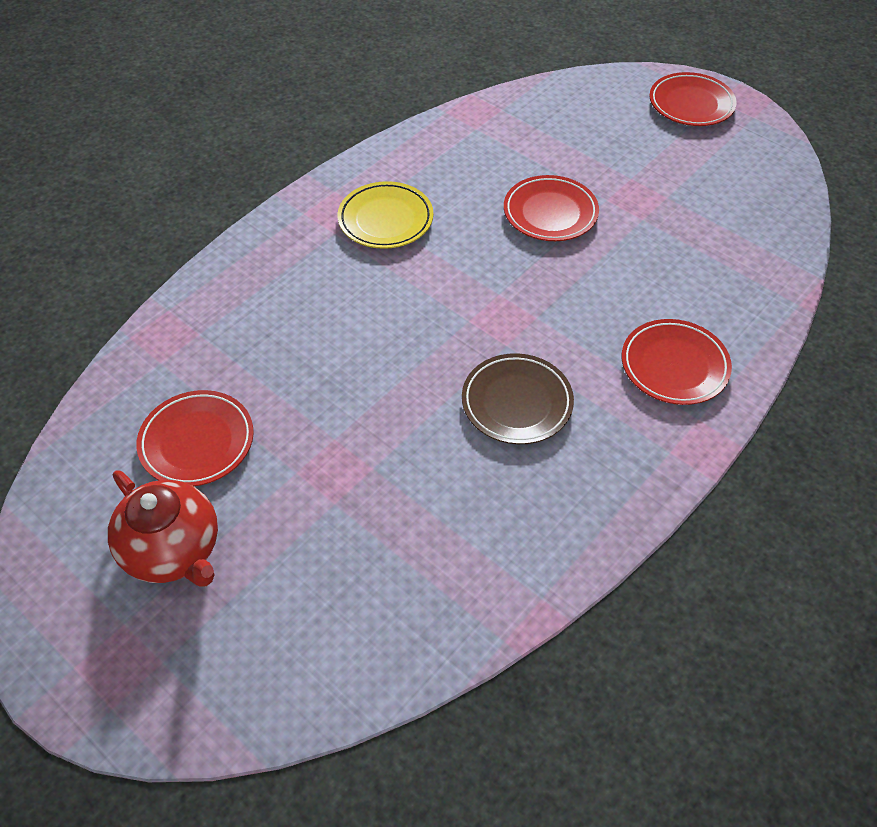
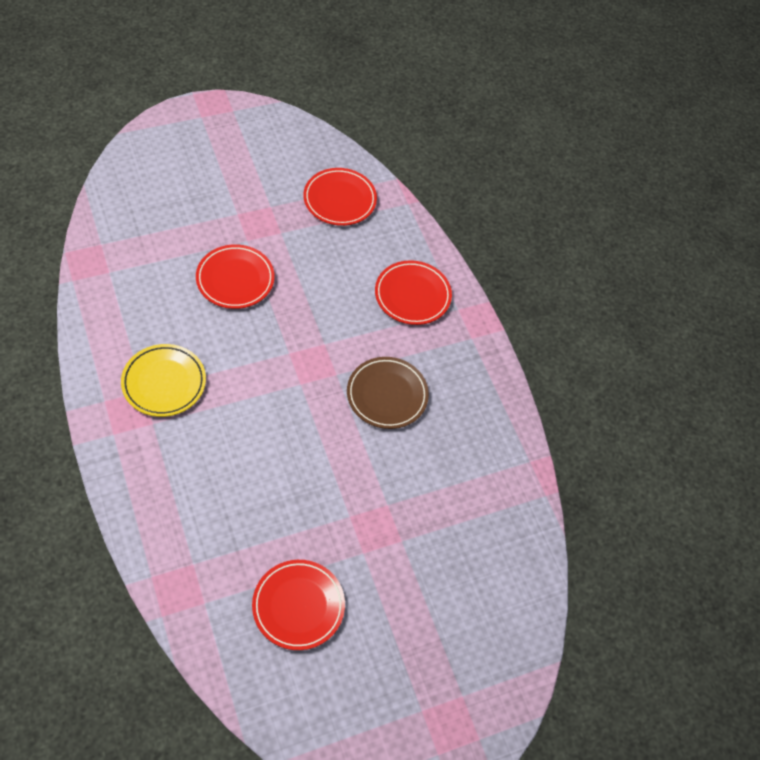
camera: 70 degrees left, 5 degrees up
red teapot [108,470,218,587] -> none
red plate [649,72,737,126] -> red plate moved to [303,168,377,226]

